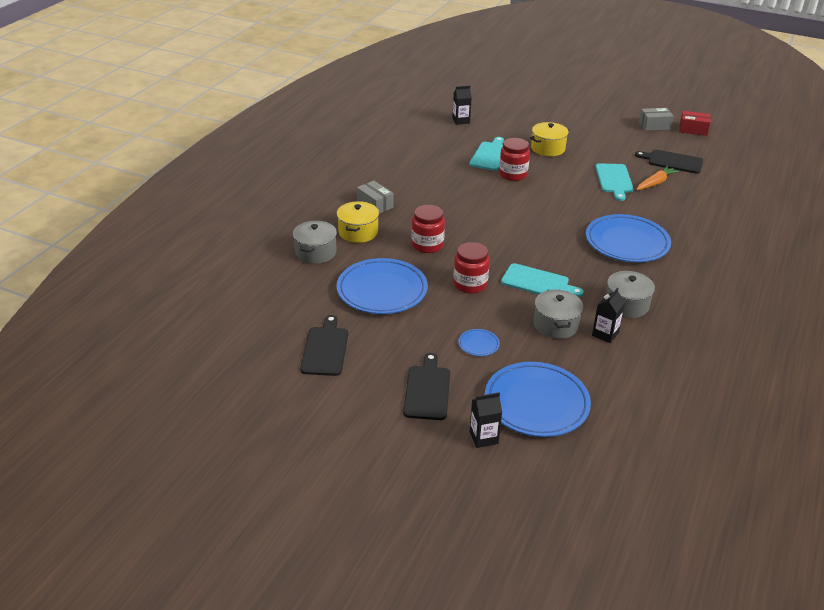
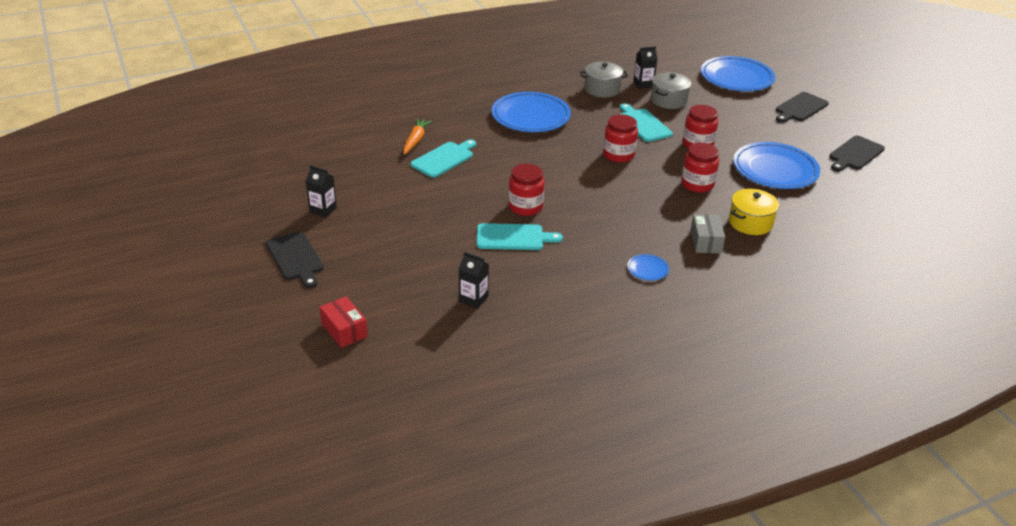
camera: 140 degrees left, 0 degrees up
grey pot [293,221,337,264] -> none
blue plate [458,329,500,356] -> blue plate moved to [627,254,669,281]
turquoise cutting board [469,137,504,171] -> turquoise cutting board turned 150 degrees counterclockwise [477,223,563,250]
black carton [470,392,502,448] -> black carton moved to [306,165,337,218]
yellow pot [530,122,569,156] -> none
black cutting board [635,150,703,174] -> black cutting board moved to [266,232,324,288]
orange carrot [636,166,679,190] -> orange carrot turned 105 degrees clockwise [403,119,432,155]
grey box [639,108,674,131] -> none
red box [679,111,711,136] -> red box moved to [320,296,368,348]
none -> red jar [603,114,638,163]

